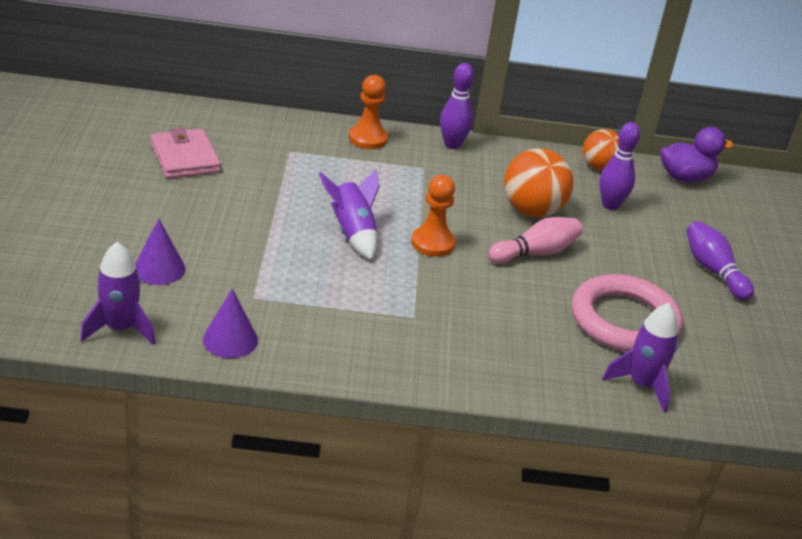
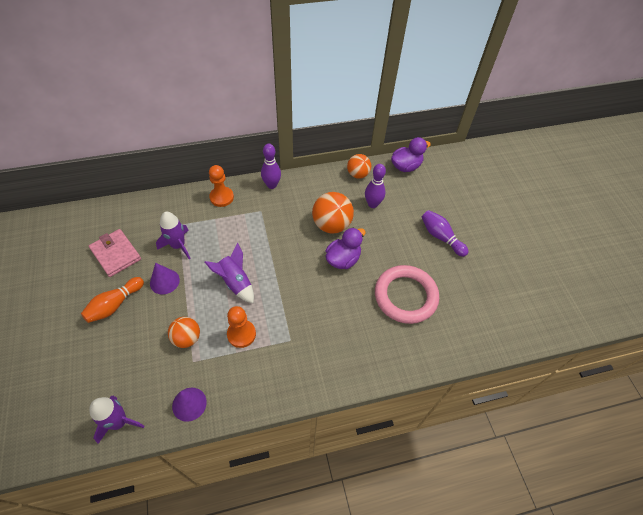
camera: 15 degrees left, 20 degrees up
purple cone [135,218,185,285] -> purple cone moved to [150,263,180,294]
orange pawn [411,175,455,257] -> orange pawn moved to [227,306,256,348]
pink bowling pin [488,217,582,264] -> purple duck [326,228,366,269]
purple rocket [602,303,678,412] -> purple rocket moved to [156,212,191,260]
none -> orange bowling pin [81,277,144,323]
none -> orange ball [168,317,200,348]

